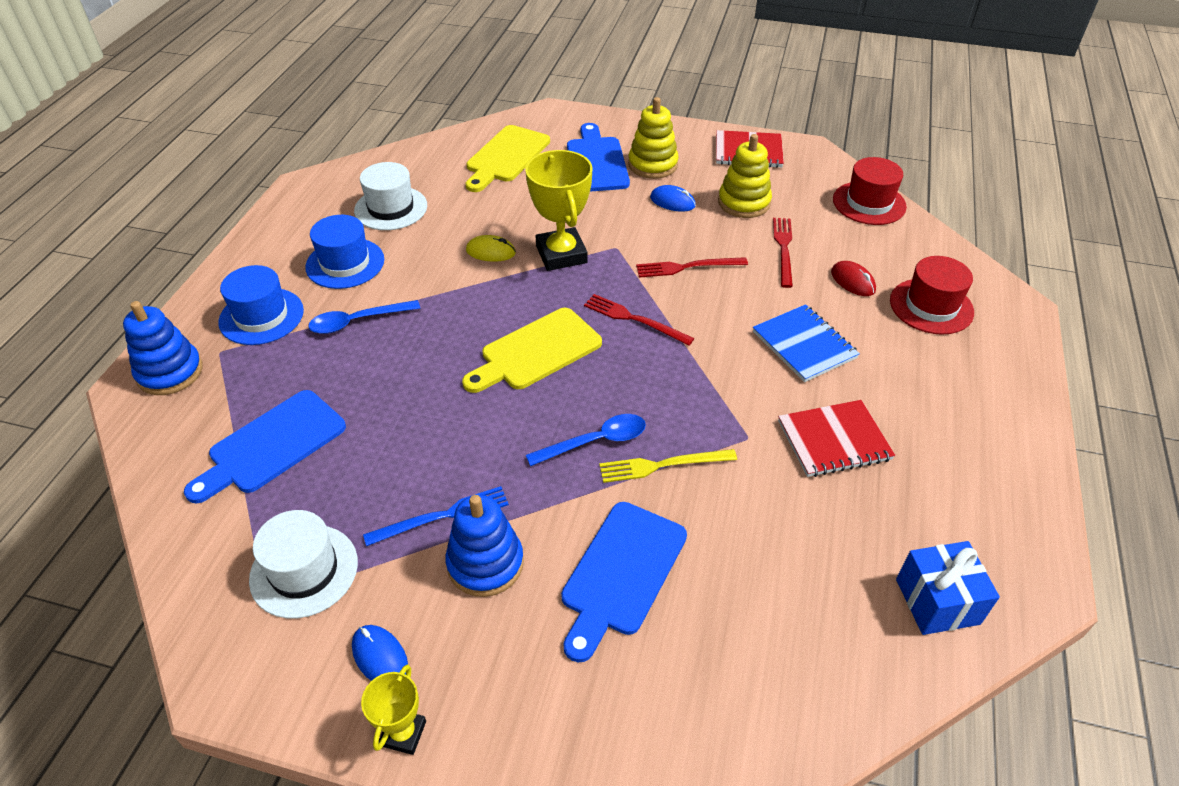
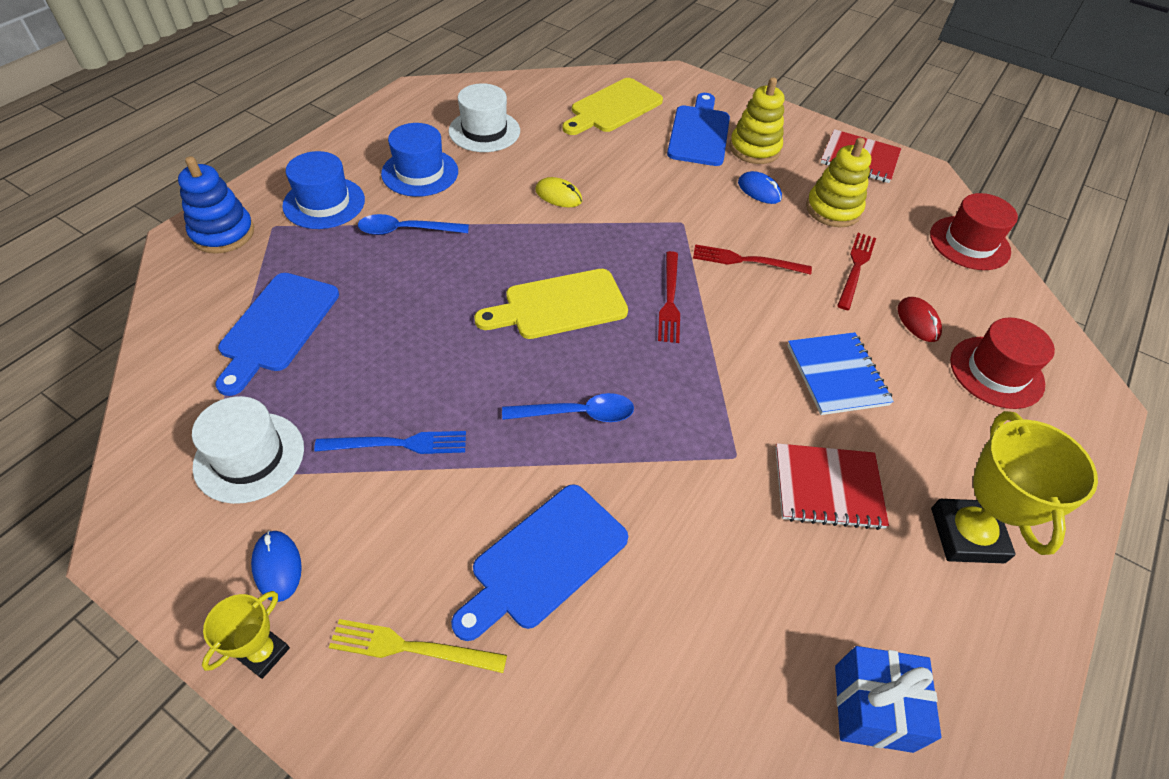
camera: 15 degrees right, 5 degrees up
blue cutting board [184,390,346,503] -> blue cutting board turned 45 degrees counterclockwise [216,273,339,396]
blue stacking toy [445,495,524,597] -> none
yellow trophy [525,150,593,271] -> yellow trophy moved to [931,411,1098,563]
red fork [584,294,694,346] -> red fork turned 135 degrees counterclockwise [658,251,680,343]
yellow fork [599,449,737,483] -> yellow fork moved to [329,619,507,673]

